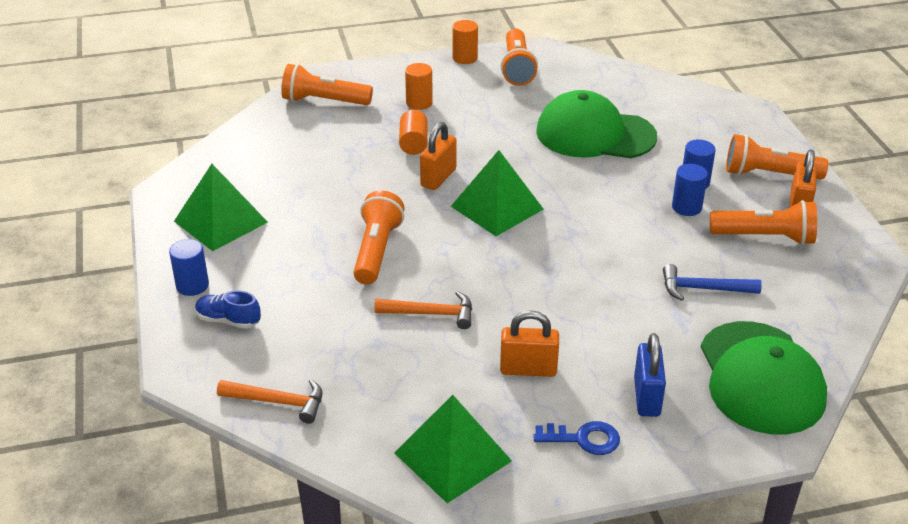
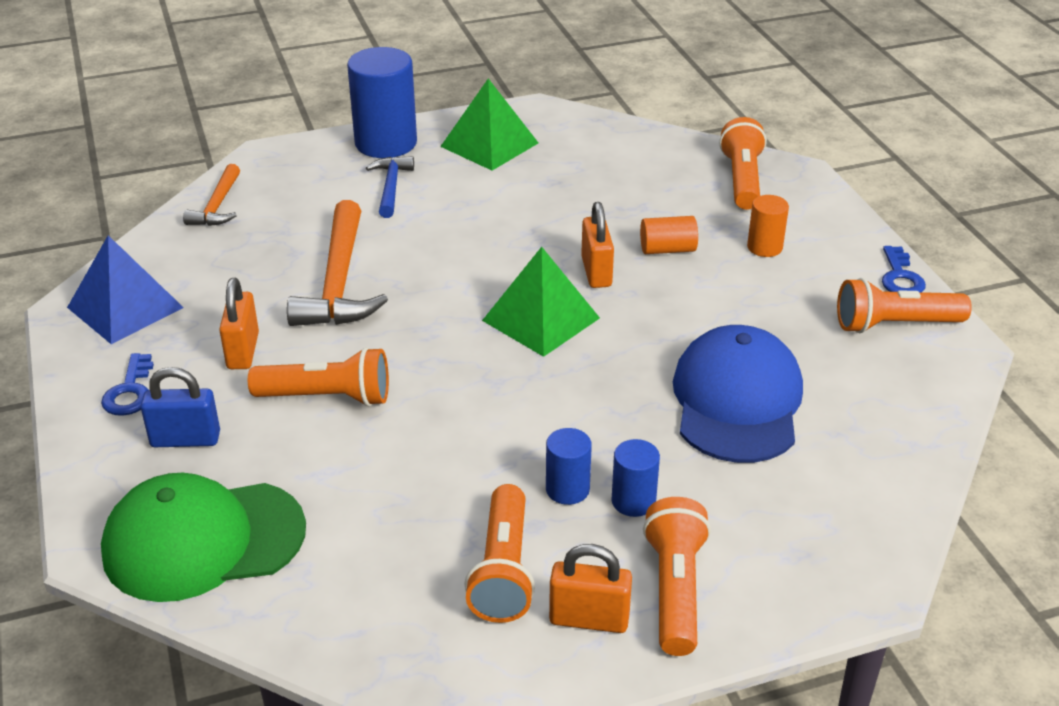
camera: 85 degrees right, 0 degrees up
blue cylinder [169,239,209,296] -> blue cylinder [347,47,417,158], size x1.96
blue shoe [195,290,261,329] -> none
orange flashlight [353,191,405,284] -> orange flashlight moved to [248,347,389,406]
orange hammer [374,291,472,329] -> orange hammer [287,200,388,326], size x1.76
green pyramid [394,395,512,504] -> blue pyramid [67,235,184,344]
orange padlock [420,122,457,190] -> orange padlock turned 60 degrees clockwise [581,202,614,288]
orange cylinder [452,20,478,64] -> blue key [882,246,926,292]
green cap [536,90,657,158] -> blue cap [673,325,803,463]
blue hammer [663,264,762,301] -> blue hammer moved to [366,156,414,218]

